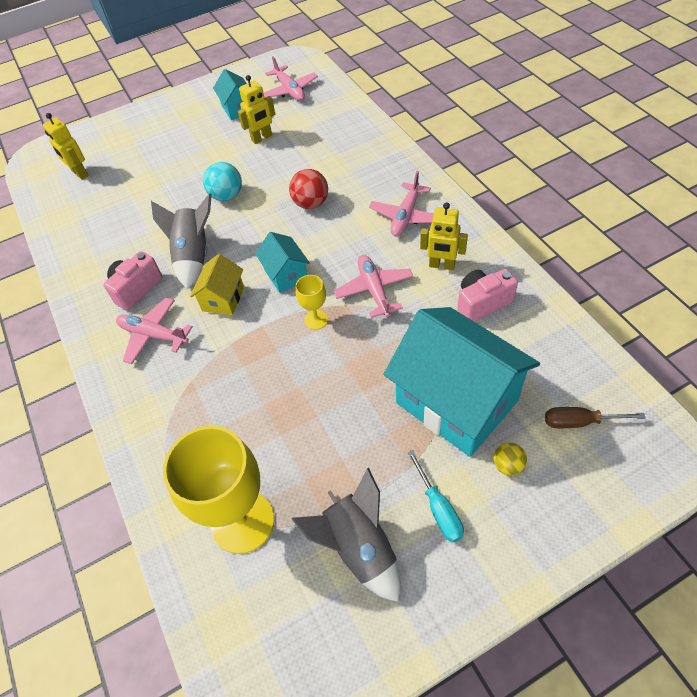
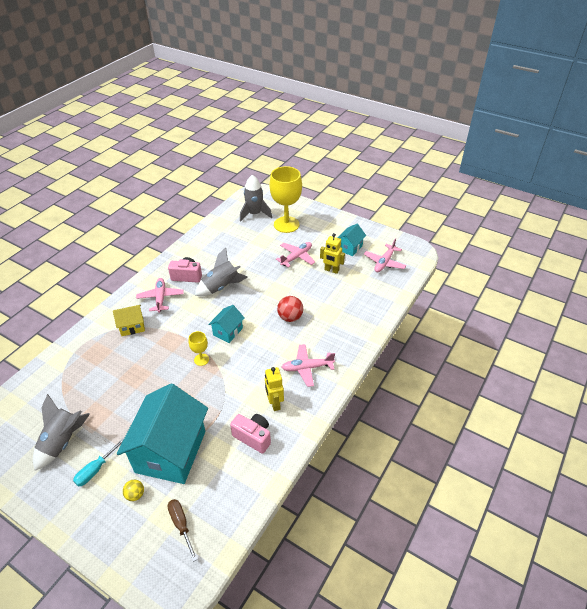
camera: 55 degrees right, 10 degrees down
yellow robot [43,113,89,180] -> grey rocket [240,175,272,222]
yellow goblet [163,426,274,554] -> yellow goblet moved to [270,166,302,233]
yellow house [190,254,244,315] -> yellow house moved to [113,305,145,336]
turquoise ball [203,162,242,201] -> none
pink plane [334,255,413,318] -> pink plane moved to [276,242,315,268]

